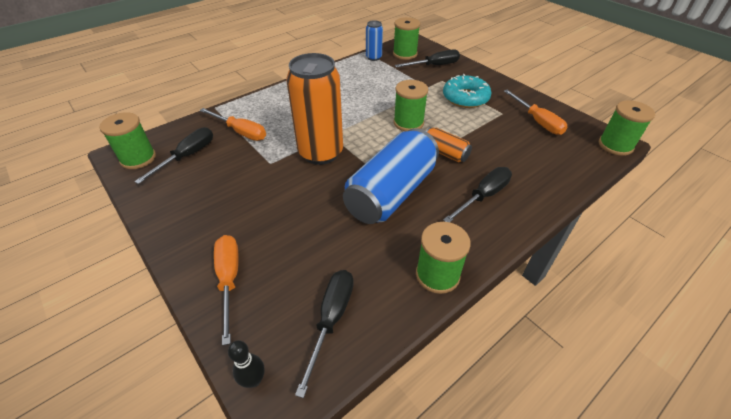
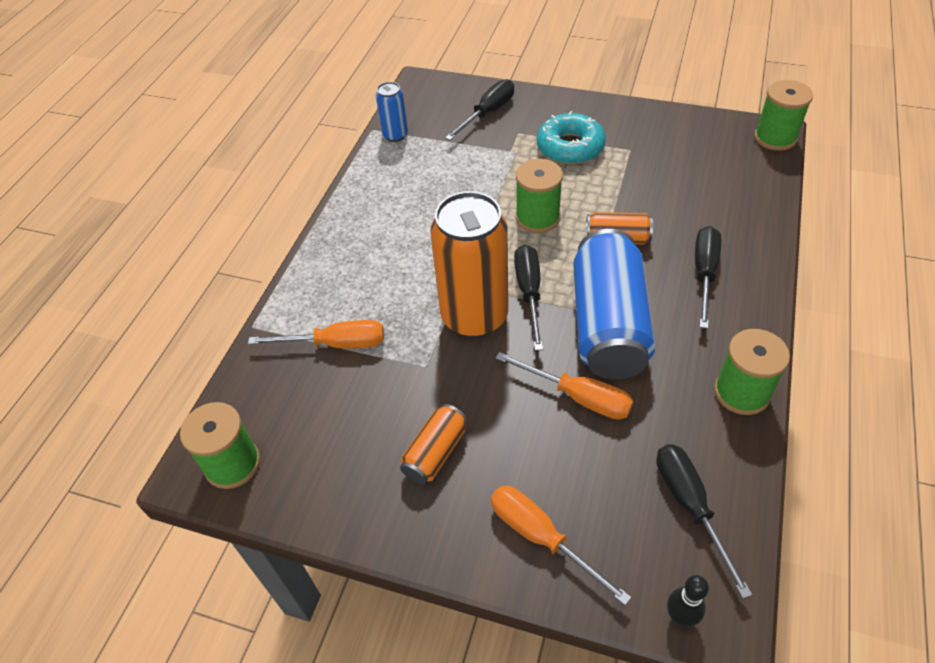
camera: 30 degrees left, 5 degrees up
black screwdriver [134,127,213,184] -> black screwdriver moved to [514,245,543,351]
green spool [393,17,420,60] -> none
orange screwdriver [504,90,567,135] -> orange screwdriver moved to [496,352,633,420]
none -> orange can [400,404,468,485]

